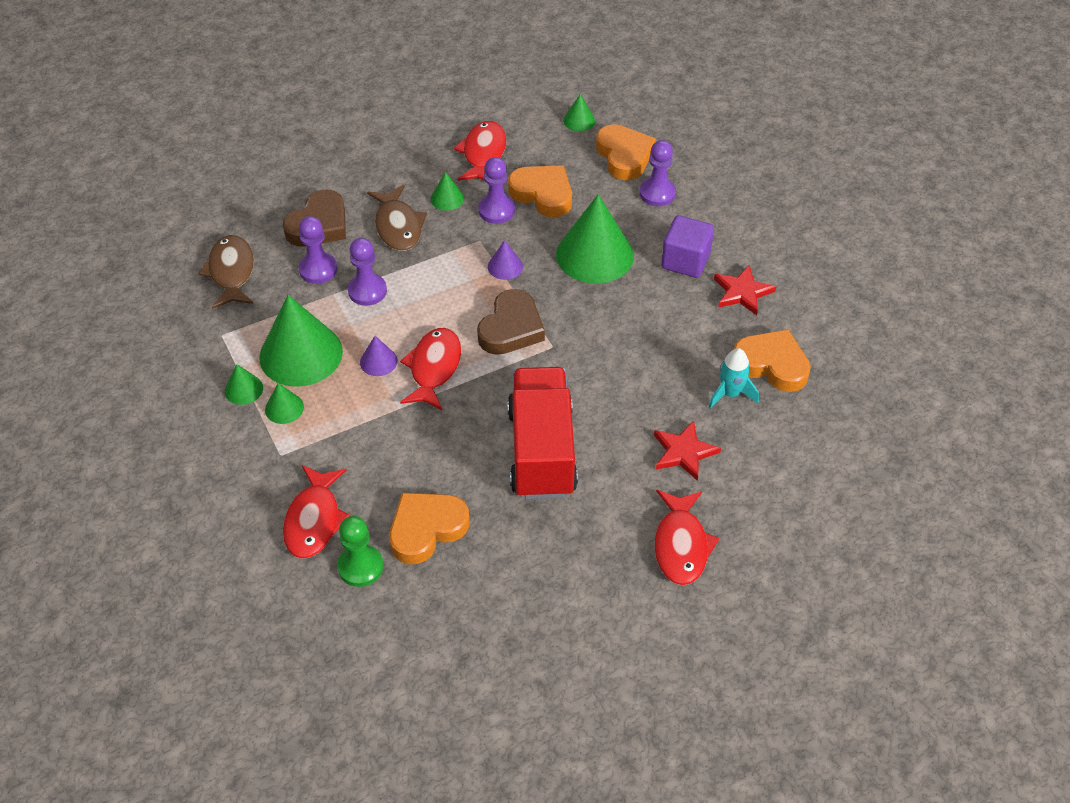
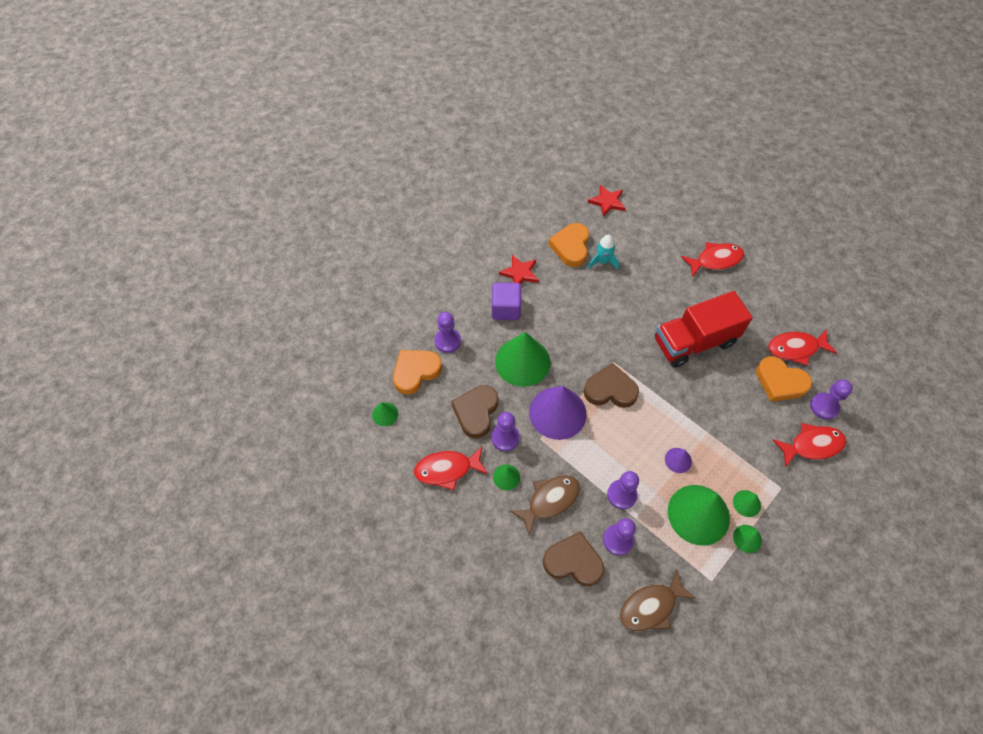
camera: 110 degrees left, 10 degrees up
green pawn [337,516,384,587] -> purple pawn [810,379,853,419]
red fish [400,328,461,411] -> red fish moved to [768,329,837,366]
purple cone [488,240,523,280] -> purple cone [529,386,587,440], size x2.21
orange heart [508,165,572,217] -> brown heart [451,385,498,439]
red star [654,421,721,481] -> red star moved to [588,185,626,217]

